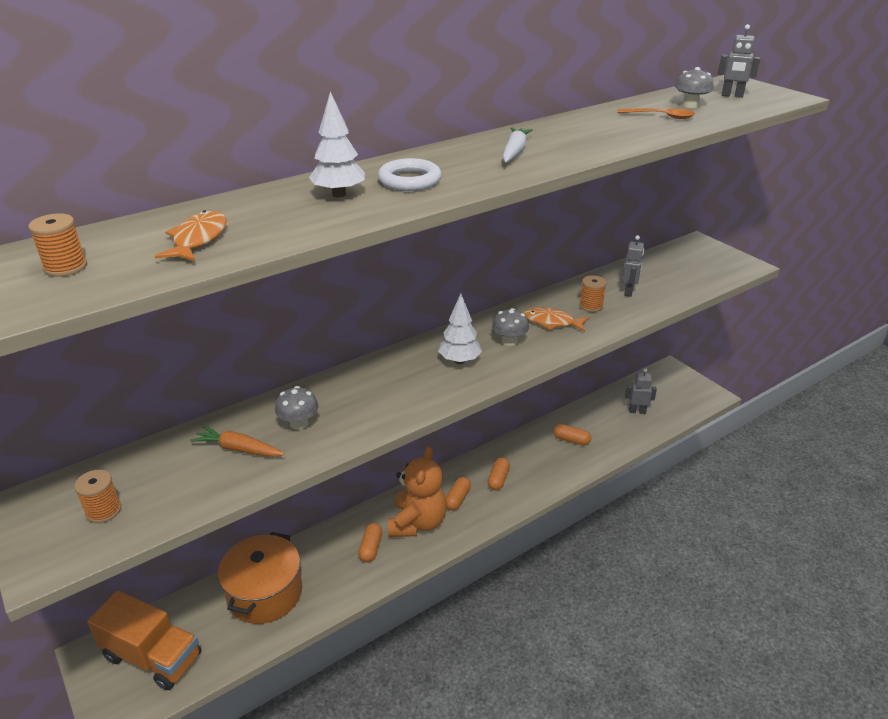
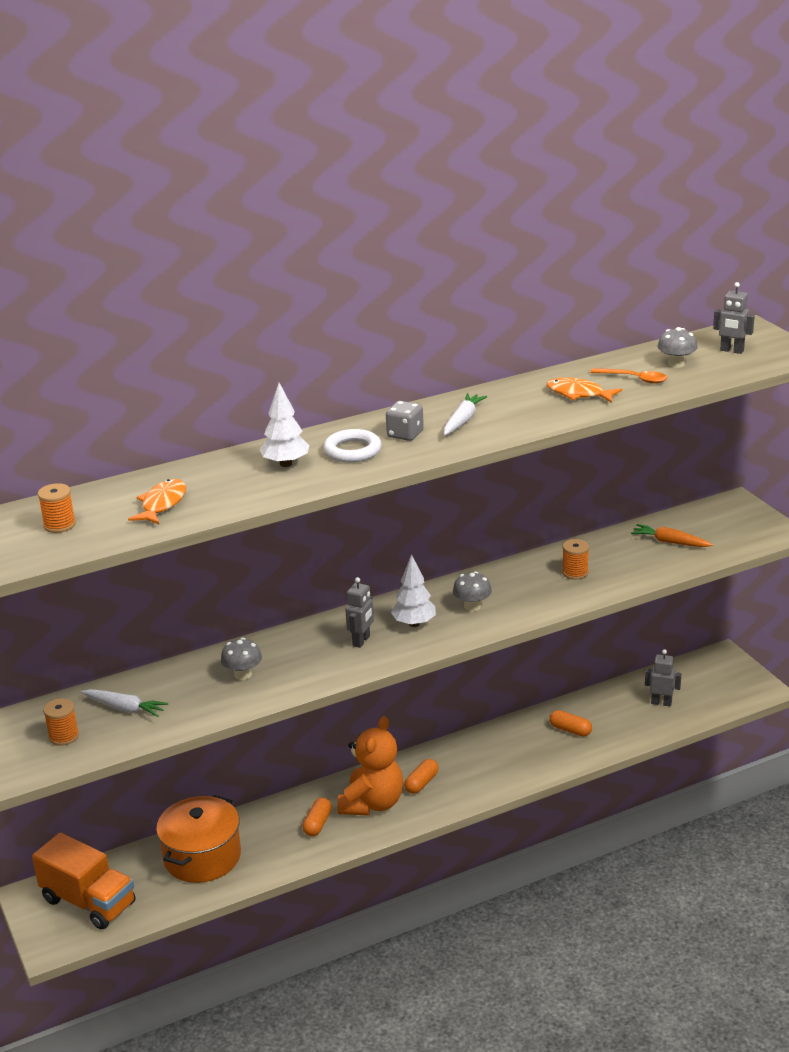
camera: 10 degrees right, 5 degrees down
orange carrot [190,426,285,457] -> orange carrot moved to [631,524,713,547]
orange capsule [488,458,510,490] -> none
orange fish [524,307,589,332] -> orange fish moved to [546,377,622,403]
grey robot [622,235,644,297] -> grey robot moved to [345,577,374,648]
none -> white carrot [81,689,168,717]
none -> grey dice [386,401,424,441]

